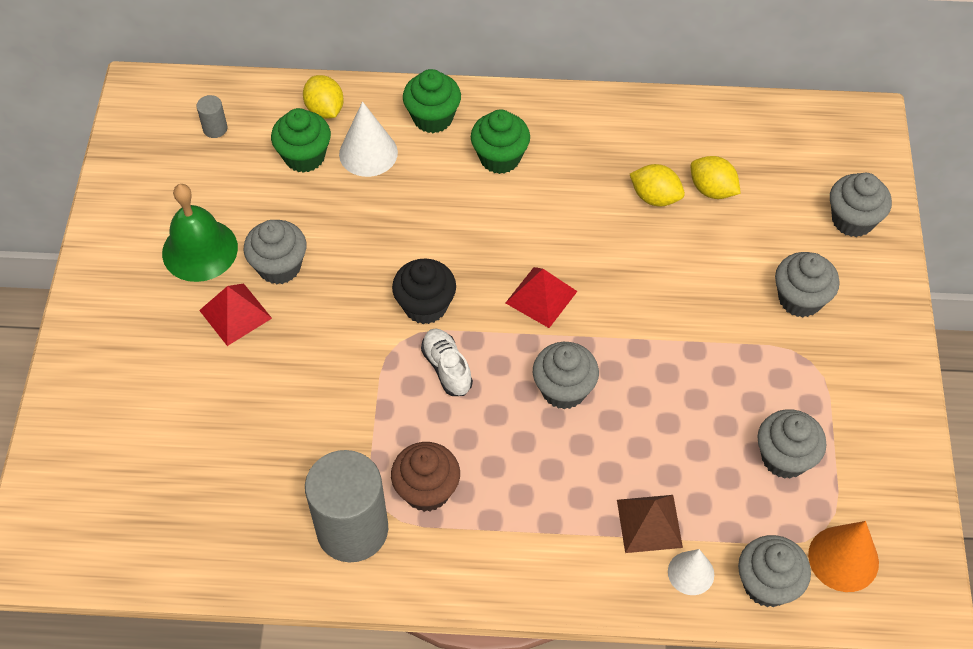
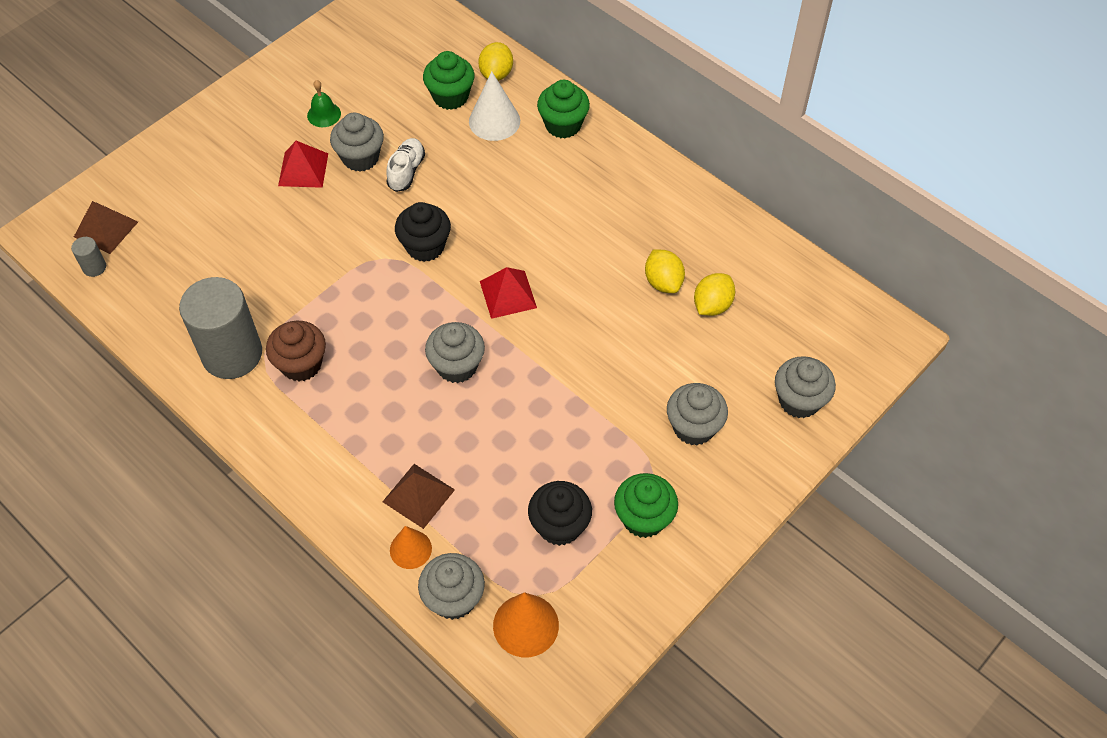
camera: 40 degrees right, 0 degrees up
green bell [162,184,238,282] -> green bell [307,80,341,127], size x0.53
grey cylinder [197,95,227,138] -> grey cylinder moved to [71,237,106,277]
white shoe [421,328,473,396] -> white shoe moved to [386,138,425,192]
green cupcake [471,109,530,174] -> green cupcake moved to [614,473,678,538]
white cone [668,549,714,595] -> orange cone [390,526,432,569]
yellow lemon [691,156,741,199] -> yellow lemon turned 45 degrees clockwise [694,273,735,316]
grey cupcake [757,409,827,479] -> black cupcake [528,481,592,546]
none -> brown pyramid [74,201,138,254]

